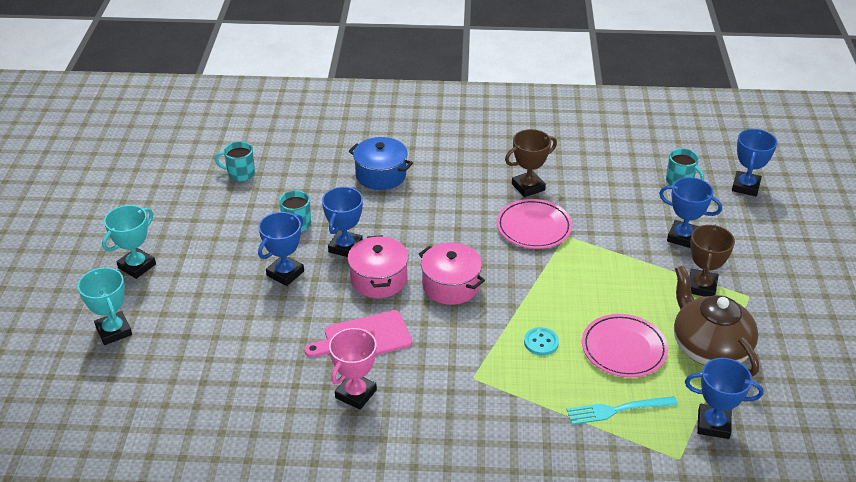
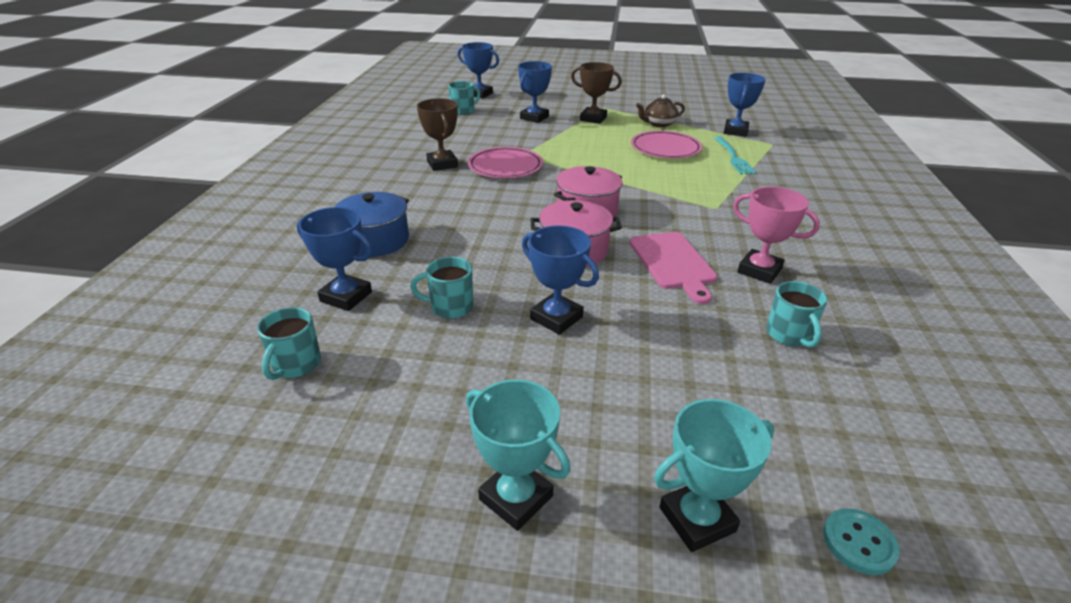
camera: 85 degrees left, 5 degrees down
blue trophy [322,187,363,257] -> blue trophy moved to [297,207,372,311]
turquoise button [524,327,559,356] -> turquoise button moved to [823,508,900,575]
brown teapot [674,266,759,376] -> brown teapot [636,94,685,127], size x0.55
none -> turquoise mug [766,281,827,348]

